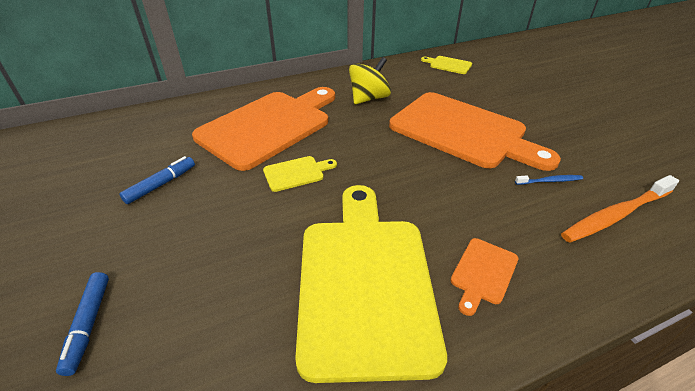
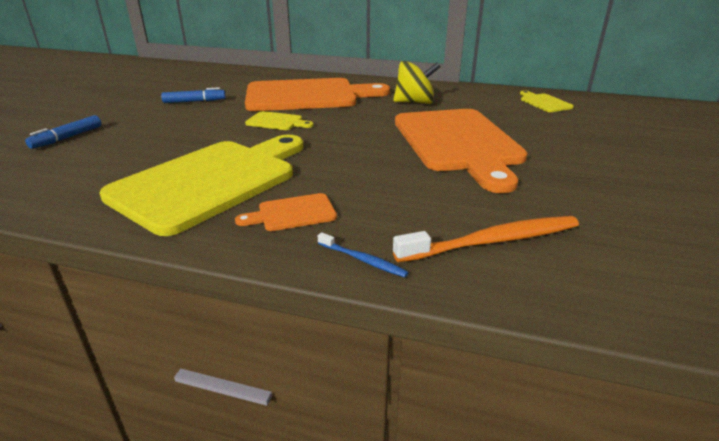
camera: 40 degrees right, 10 degrees down
blue toothbrush [515,175,583,185] -> blue toothbrush moved to [318,232,409,278]
orange toothbrush [561,175,679,243] -> orange toothbrush turned 150 degrees clockwise [393,216,579,262]

